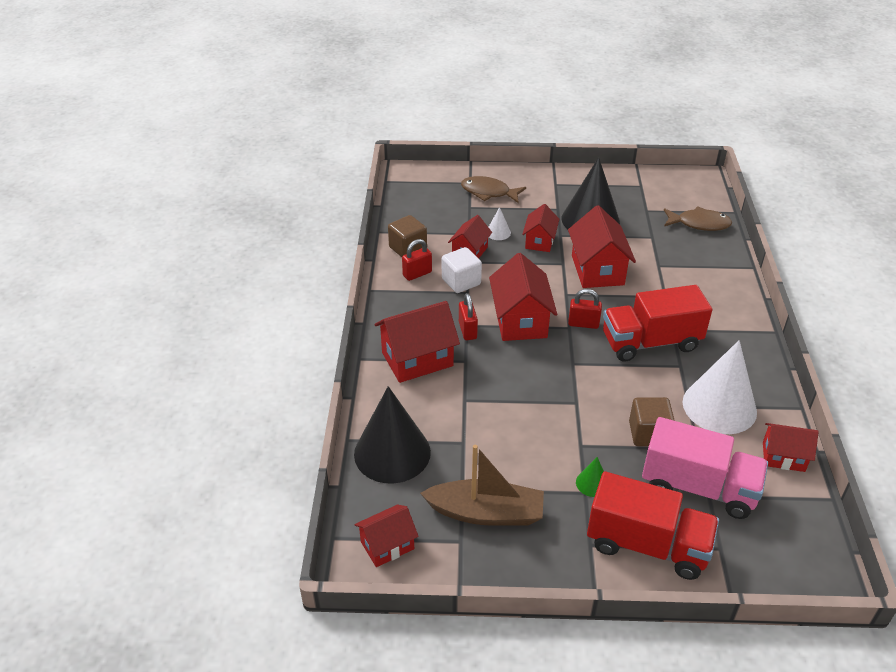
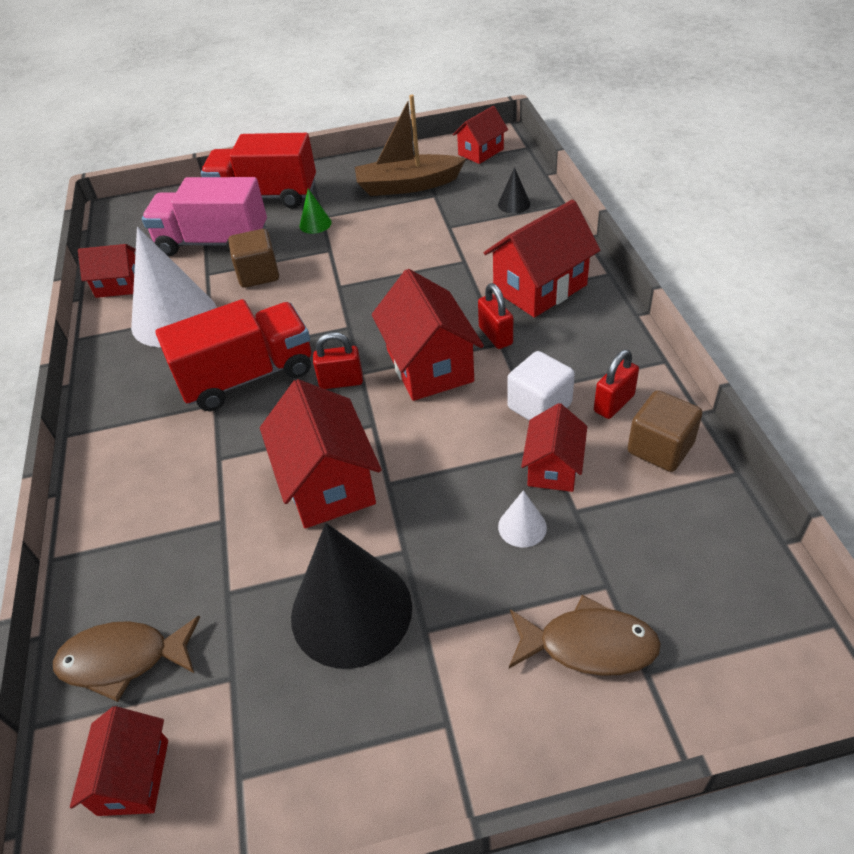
camera: 170 degrees right, 5 degrees up
black cone [354,386,431,483] -> black cone [498,167,530,213], size x0.42
red house [522,204,559,252] -> red house moved to [70,706,168,816]

